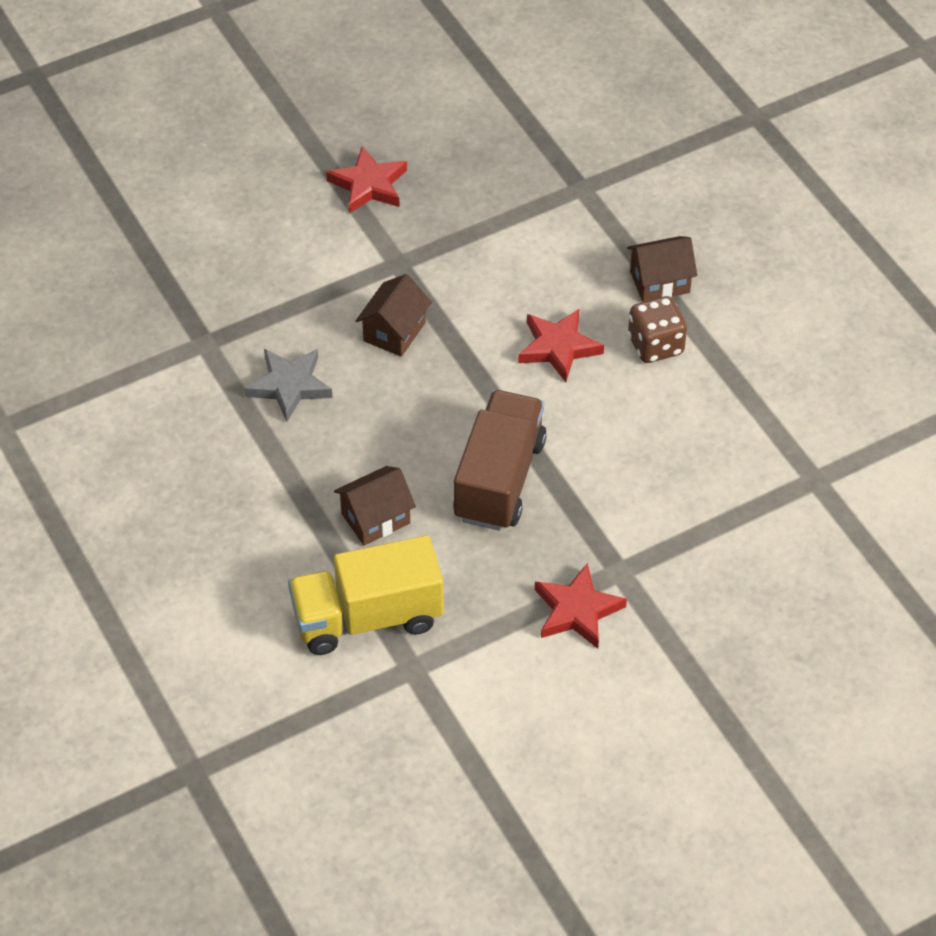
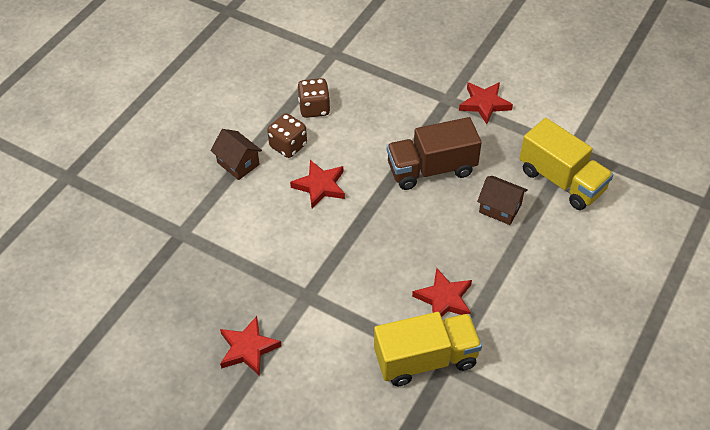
camera: 120 degrees left, 0 degrees up
grey star [244,349,332,422] -> red star [412,268,472,317]
brown house [356,274,432,357] -> none
none -> brown dice [298,78,330,118]
none -> yellow truck [374,312,482,386]

